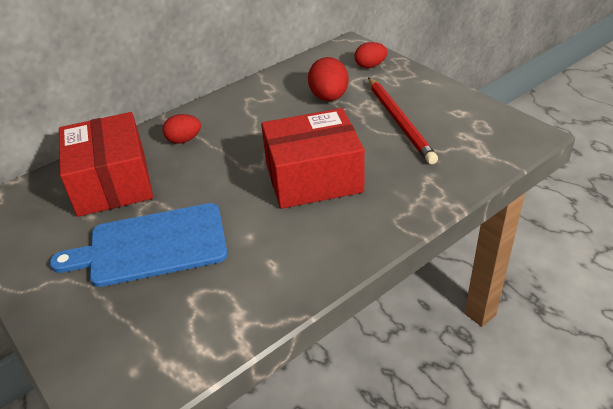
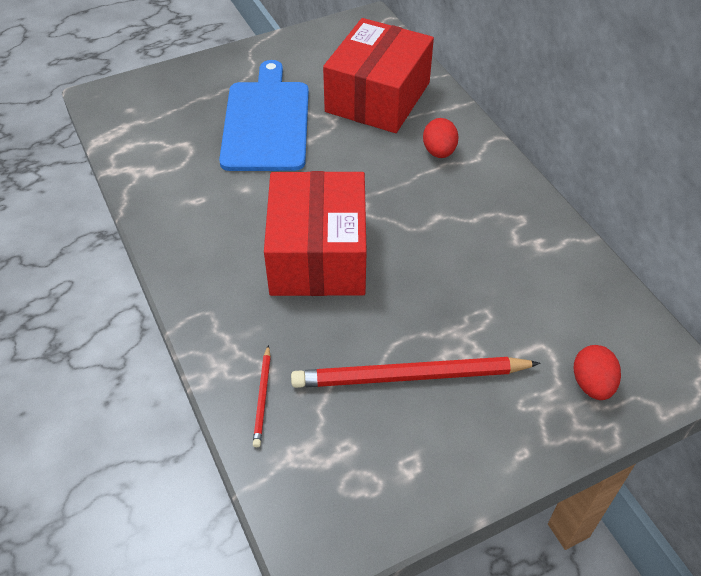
camera: 100 degrees right, 10 degrees up
red box [59,112,153,217] -> red box turned 60 degrees counterclockwise [323,18,434,133]
red egg [308,57,349,101] -> none
none -> red pencil [253,345,271,447]

